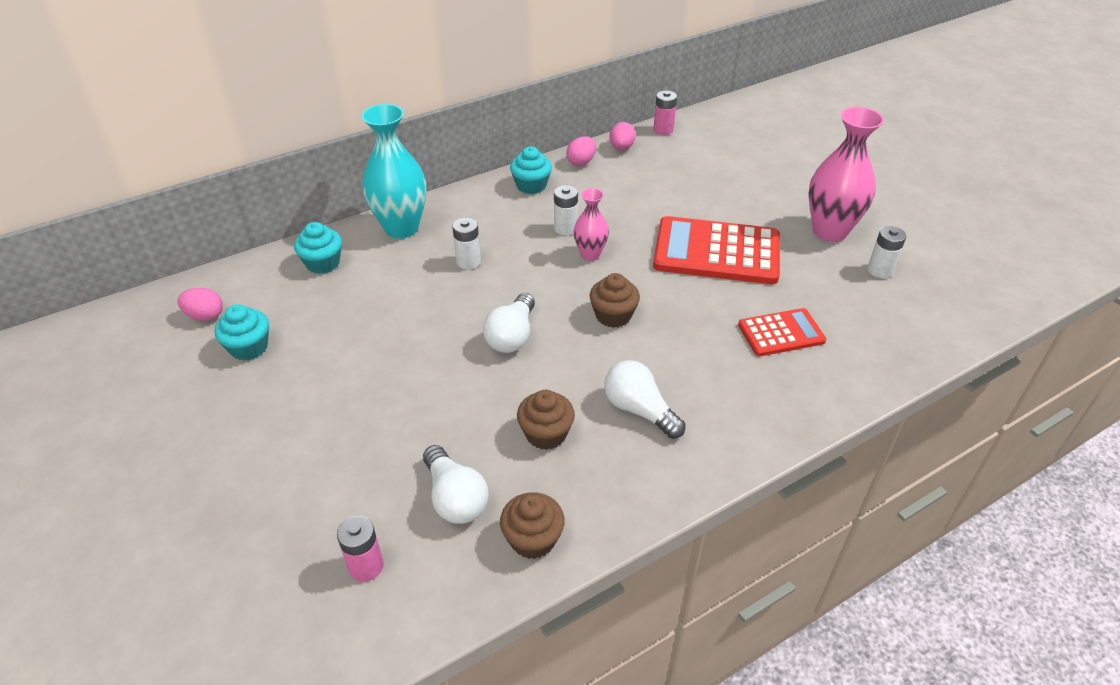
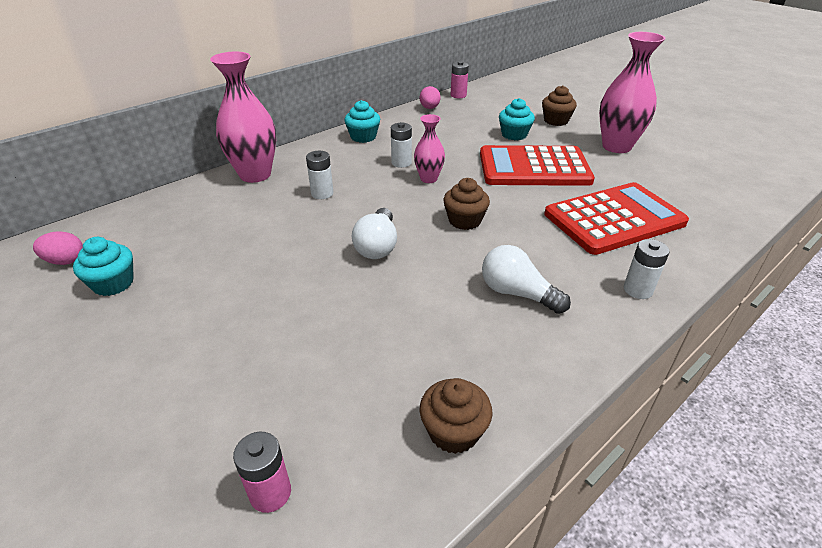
camera: 10 degrees left, 5 degrees down
turquoise cupcake [294,222,342,274] -> turquoise cupcake moved to [499,98,535,140]
turquoise vase [361,104,426,239] -> pink vase [210,52,276,183]
white light bulb [423,445,489,524] -> none
brown cupcake [517,390,575,450] -> brown cupcake moved to [542,85,577,126]
pink egg [566,136,596,166] -> none
red calculator [738,308,826,356] -> red calculator [544,182,689,255], size x1.80
white battery [868,226,906,278] -> white battery moved to [624,239,670,299]

